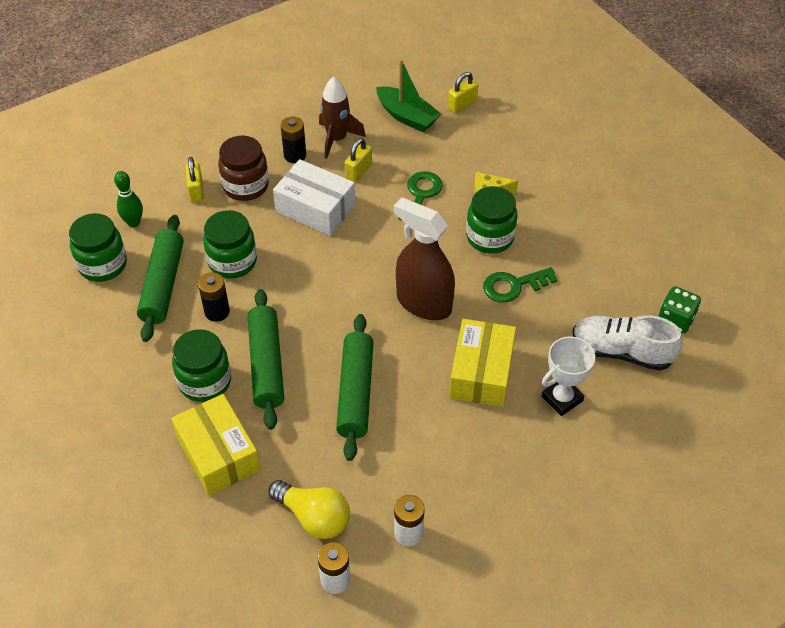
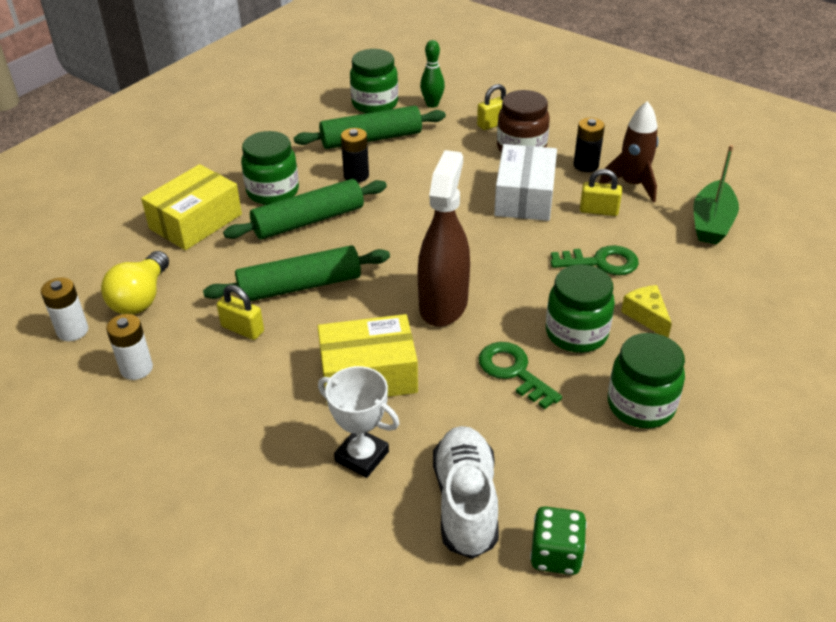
camera: 70 degrees right, 10 degrees down
green jar [203,210,257,279] -> green jar moved to [608,333,685,429]
yellow padlock [448,72,478,113] -> yellow padlock moved to [217,285,264,340]

